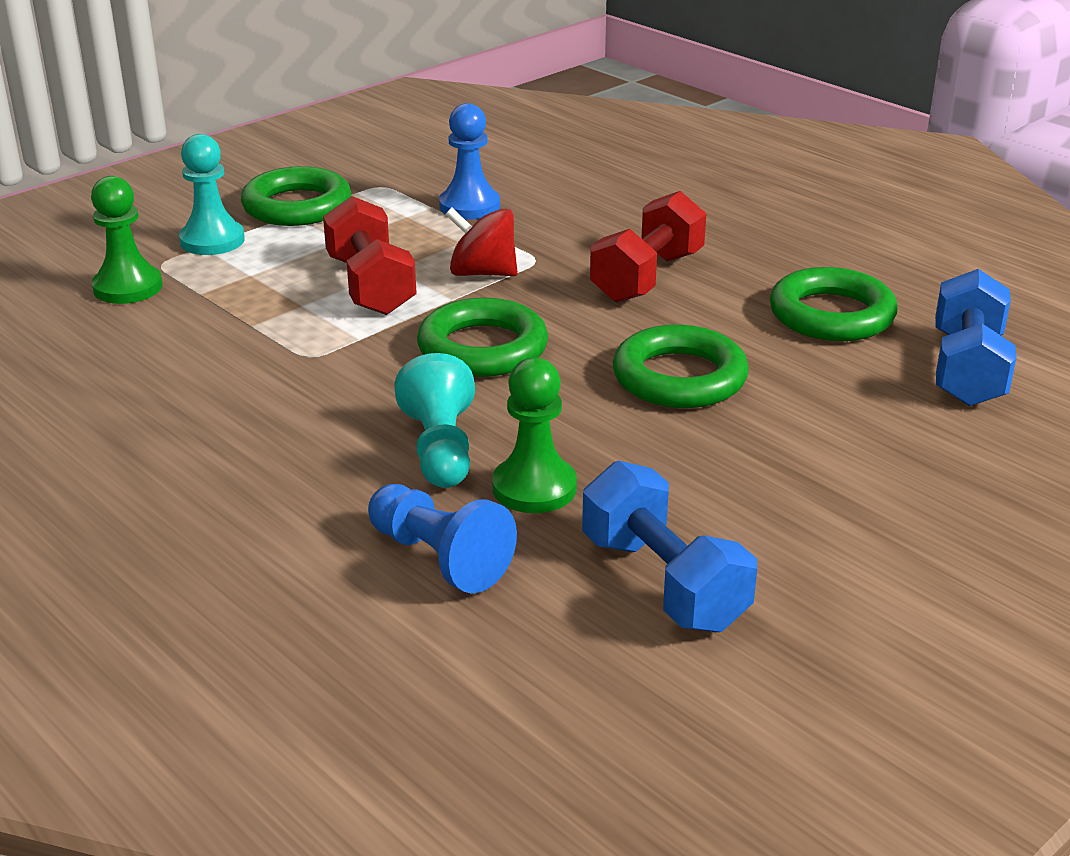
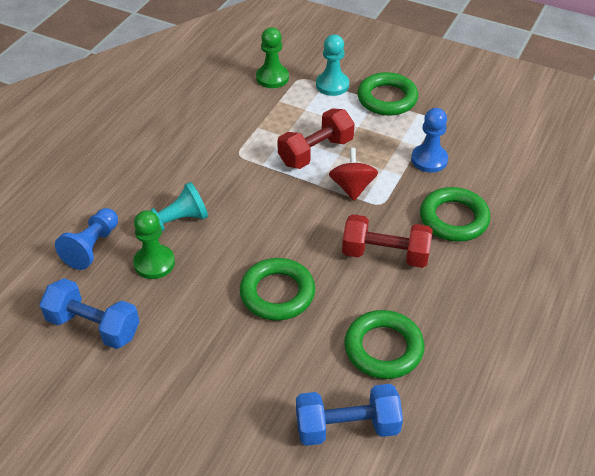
camera: 70 degrees right, 15 degrees up
green ring [417,297,548,377] -> green ring moved to [420,187,491,242]
blue dumbbell [582,461,757,632] -> blue dumbbell turned 75 degrees clockwise [39,278,140,349]

